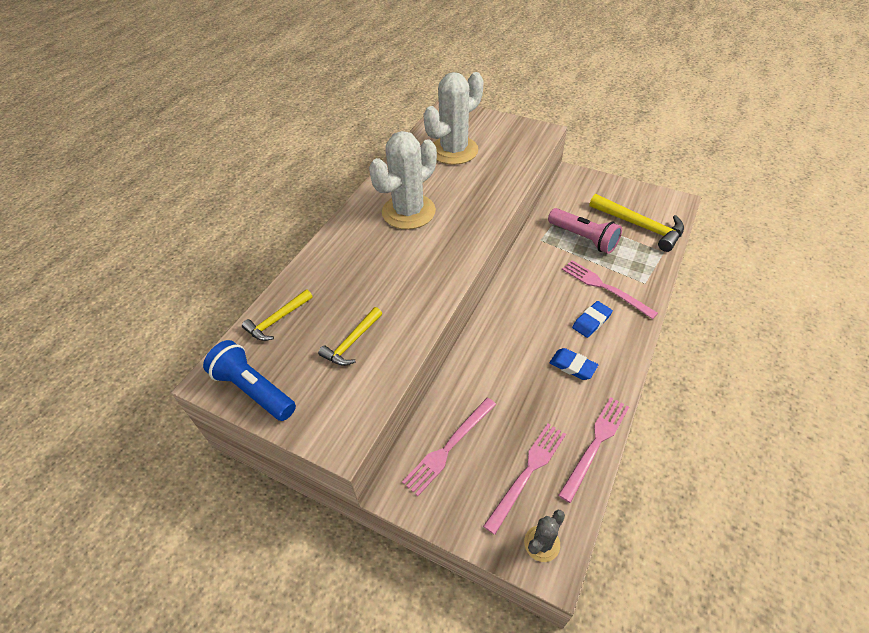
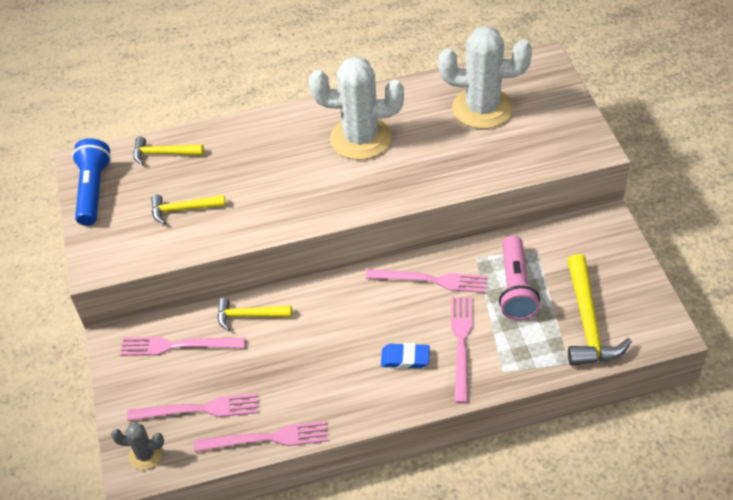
camera: 50 degrees right, 0 degrees up
blue eraser [550,348,598,380] -> none
none -> yellow hammer [217,298,292,331]
none -> pink fork [366,269,487,293]

